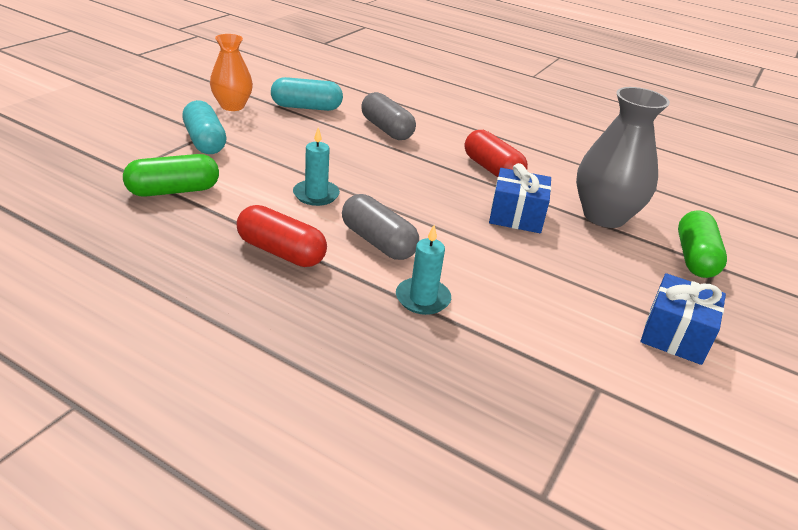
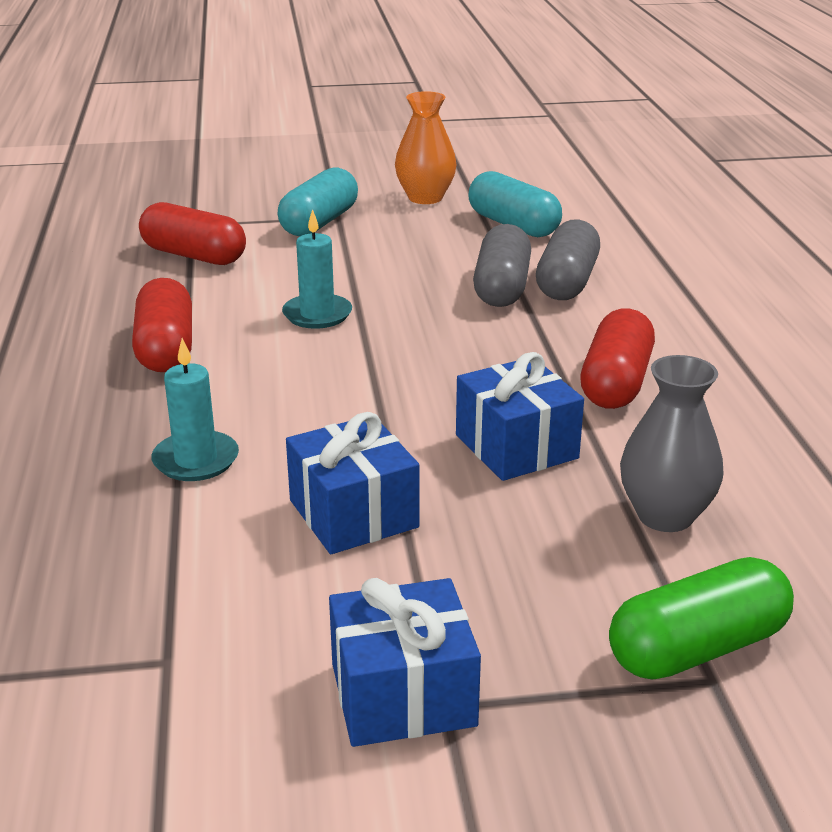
camera: 55 degrees right, 5 degrees down
green capsule [123,154,219,197] -> red capsule [139,202,246,265]
grey capsule [342,194,419,260] -> grey capsule moved to [473,224,531,307]
grey vase [576,87,670,228] -> grey vase [620,355,724,532], size x0.64
none -> blue gift [286,412,419,554]

